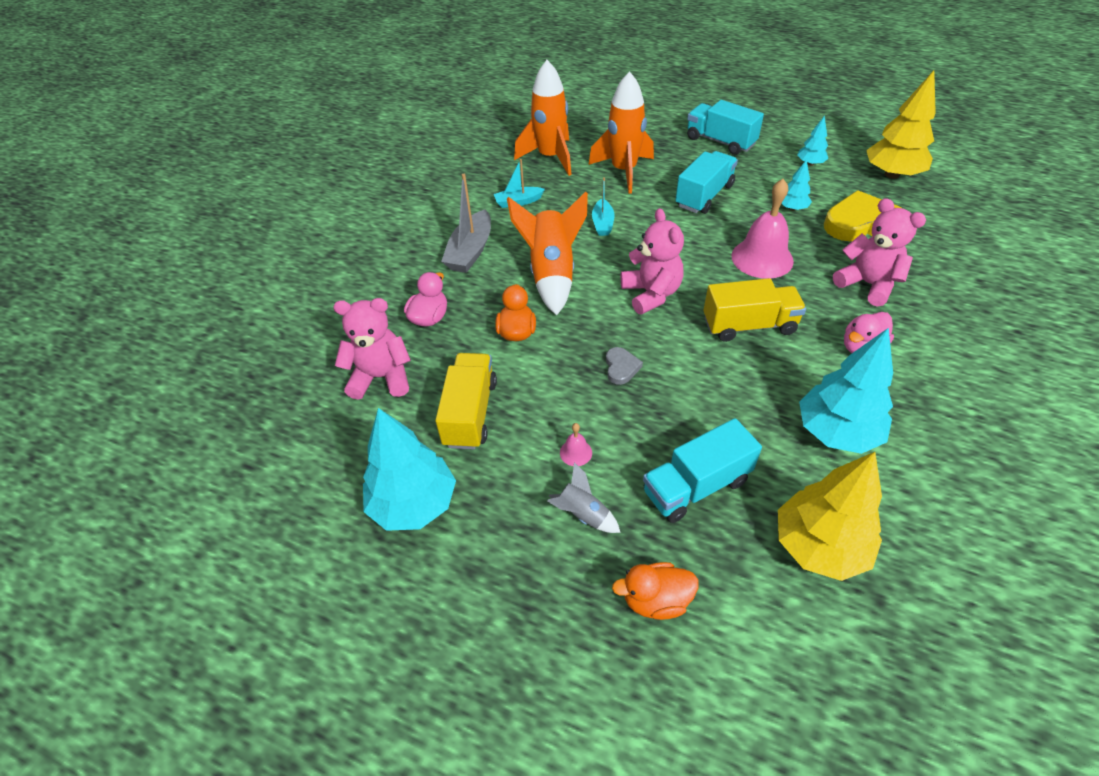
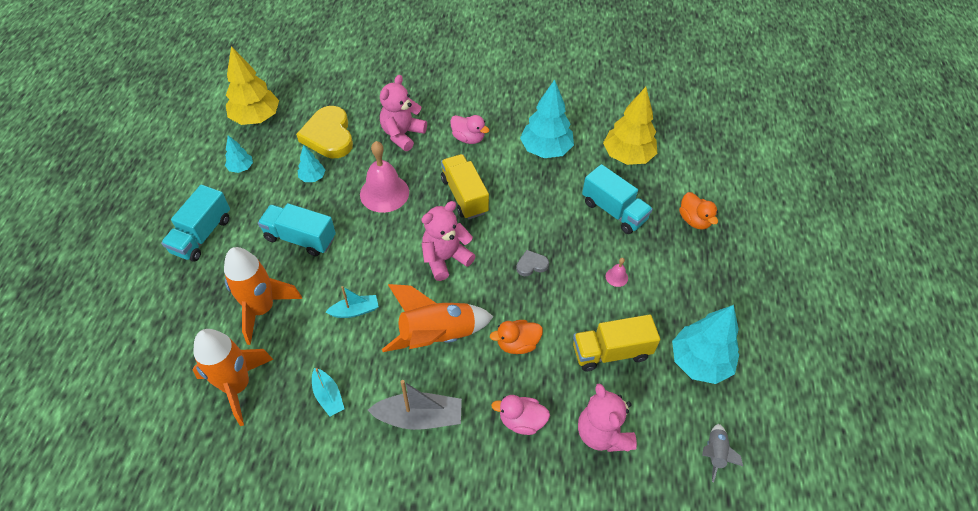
camera: 110 degrees left, 5 degrees up
grey rocket [547,462,620,533] -> grey rocket moved to [702,424,743,482]

